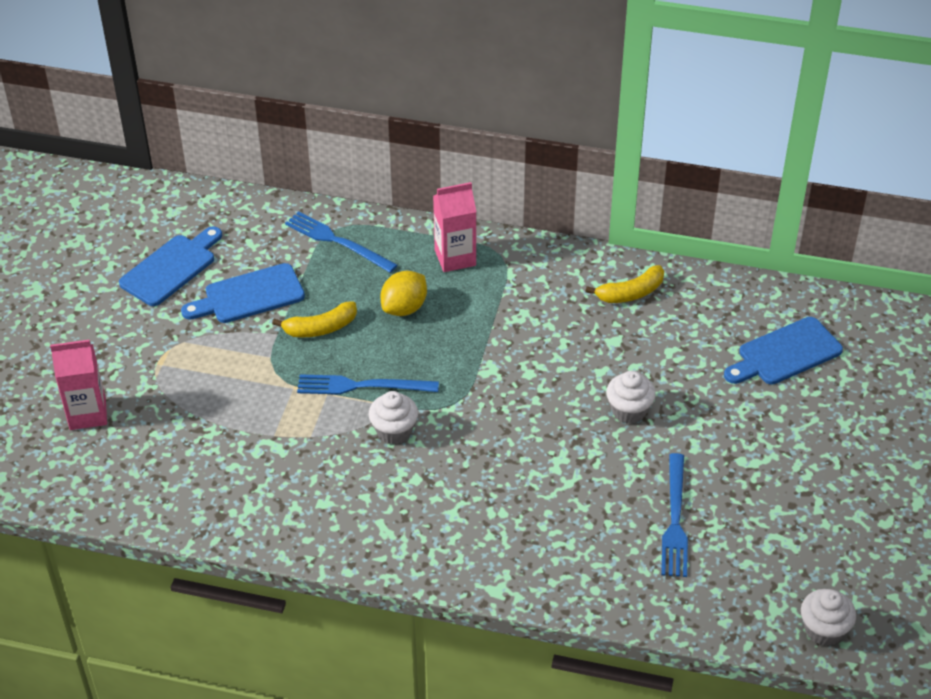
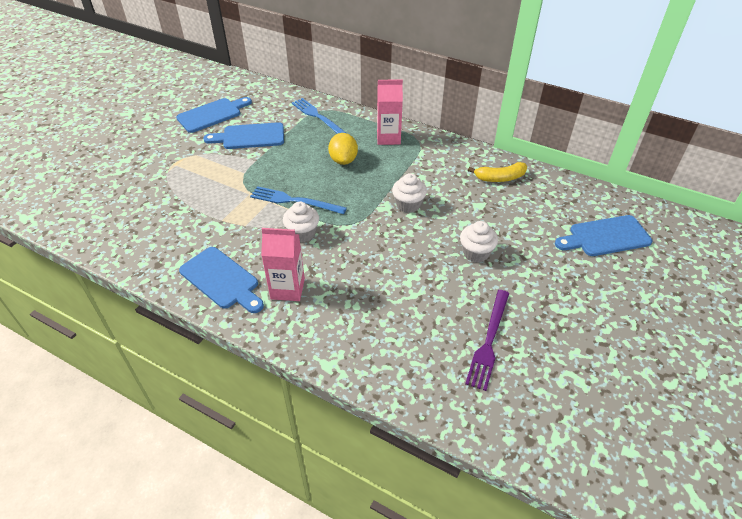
camera: 15 degrees right, 0 degrees up
pink carton [50,340,107,430] -> pink carton moved to [261,228,305,301]
yellow banana [272,301,357,337] -> none
yellow lemon [380,271,427,316] -> yellow lemon turned 60 degrees counterclockwise [328,133,358,165]
blue fork [661,453,688,577] -> purple fork [465,290,509,391]
white cupcake [801,589,856,646] -> white cupcake moved to [392,173,427,213]
none -> blue cutting board [179,247,264,313]

